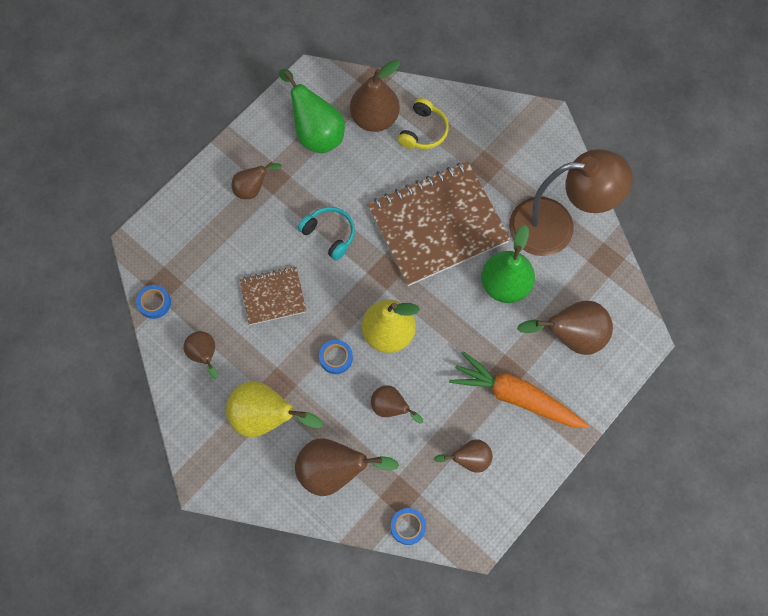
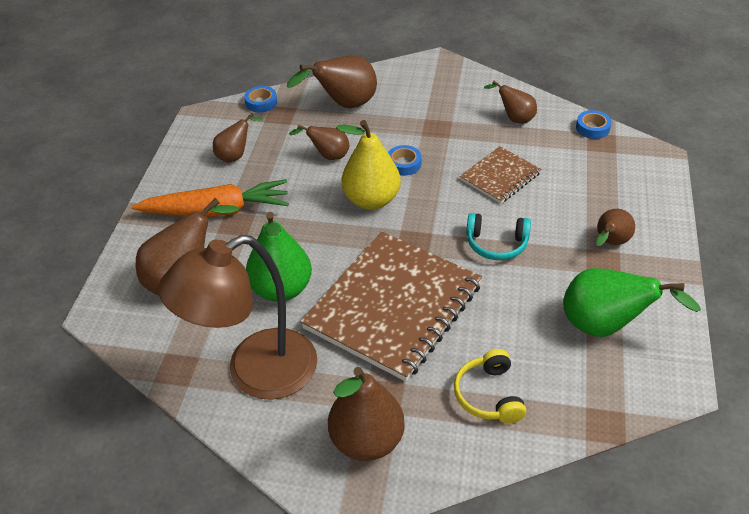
camera: 150 degrees right, 25 degrees down
yellow pear [226,381,323,437] -> none
brown pear [350,60,400,132] -> brown pear moved to [328,367,405,461]

